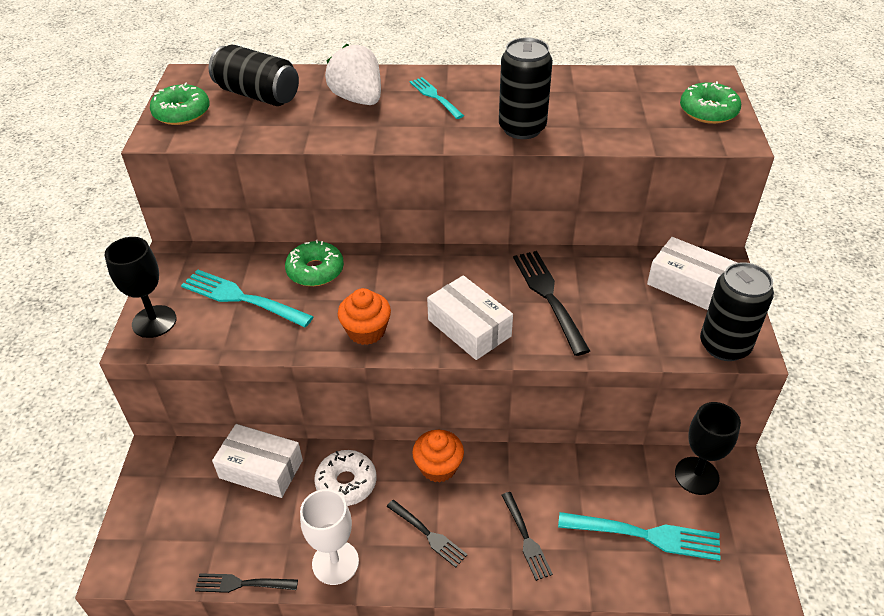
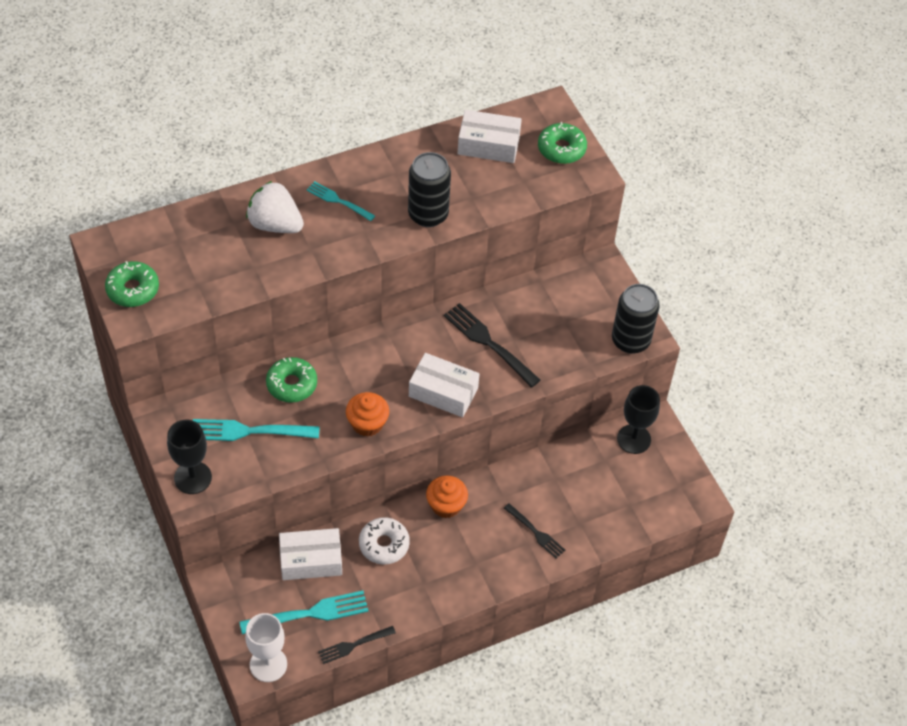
camera: 30 degrees left, 10 degrees up
black can [209,45,299,106] -> none
white goblet [300,489,359,585] -> white goblet moved to [245,613,287,682]
black fork [387,500,467,568] -> none
turquoise fork [558,512,721,561] -> turquoise fork moved to [239,591,368,634]
white box [647,237,737,310] -> white box moved to [458,110,522,163]

